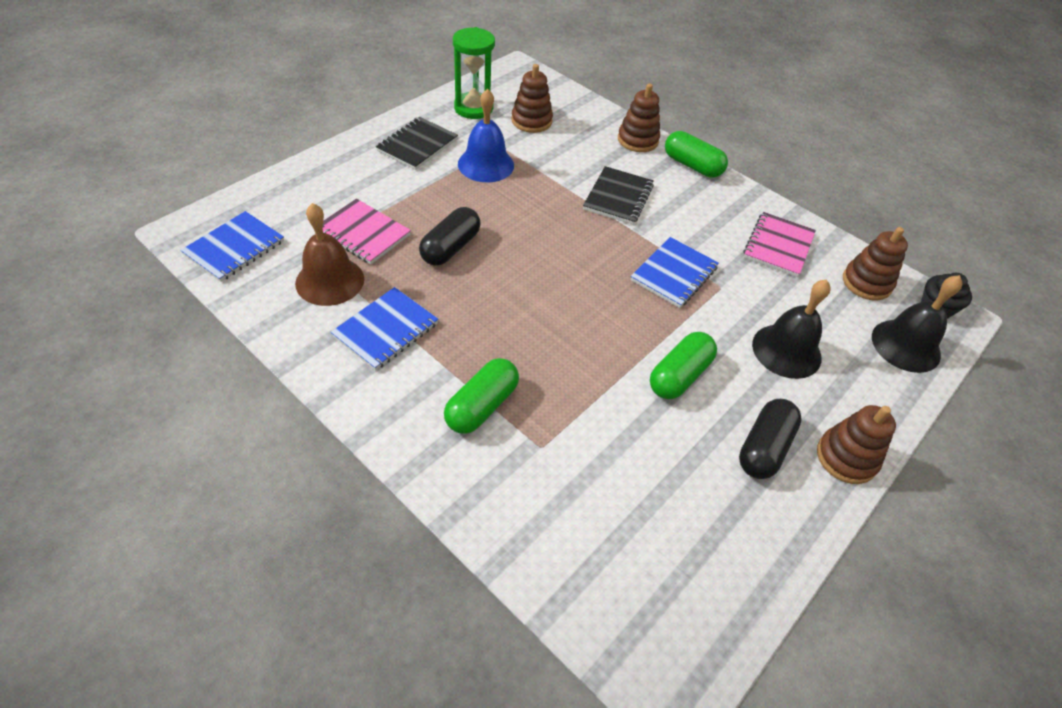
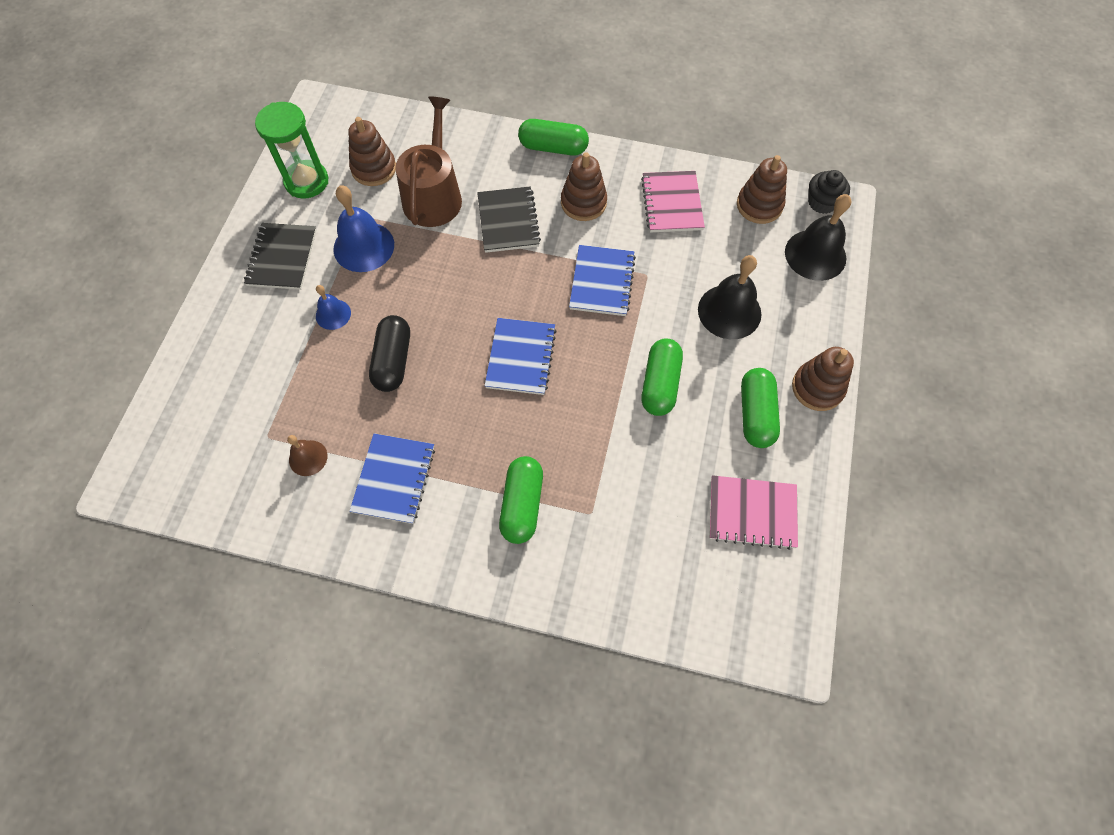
camera: 25 degrees left, 15 degrees up
blue notebook [180,211,284,282] -> blue notebook moved to [485,318,557,395]
brown bell [295,203,364,306] -> brown bell [287,435,327,476], size x0.55
pink notebook [323,199,411,264] -> pink notebook moved to [709,475,798,550]
brown stacking toy [618,84,660,152] -> brown stacking toy moved to [561,152,607,221]
black capsule [739,399,802,479] -> green capsule [741,368,780,448]
none -> blue bell [316,285,351,330]
none -> brown watering can [395,96,462,227]

